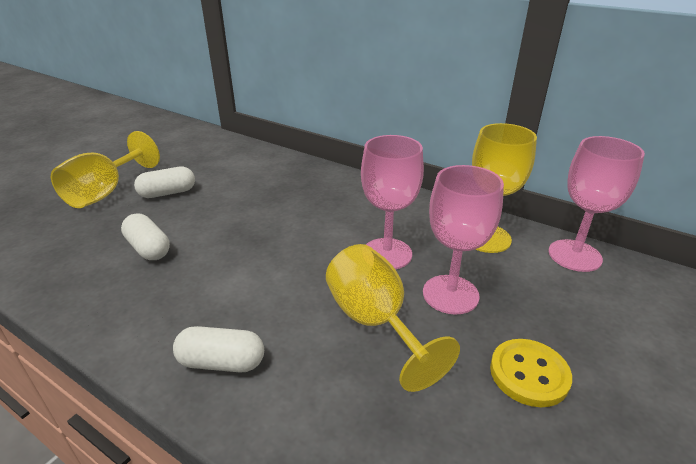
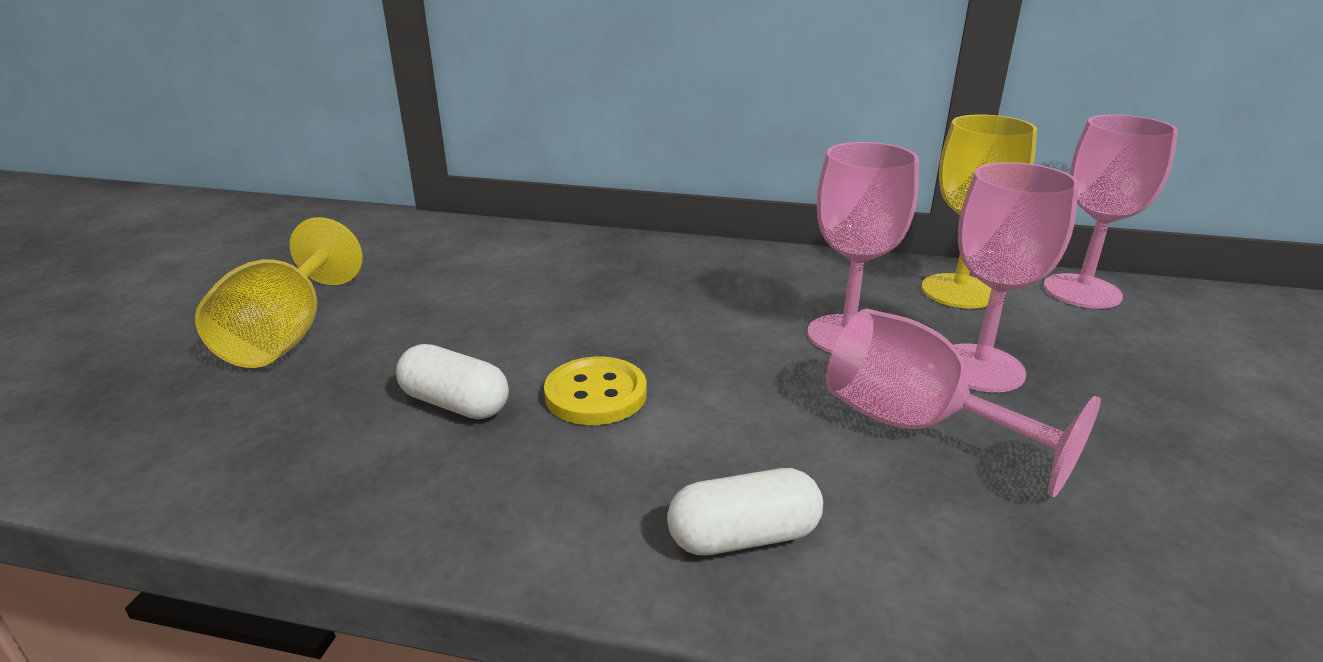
camera: 20 degrees left, 5 degrees down
white capsule [134,167,195,198] -> none
yellow goblet [326,244,460,392] -> pink goblet [826,309,1101,497]
yellow button [490,339,572,407] -> yellow button moved to [544,357,647,425]

